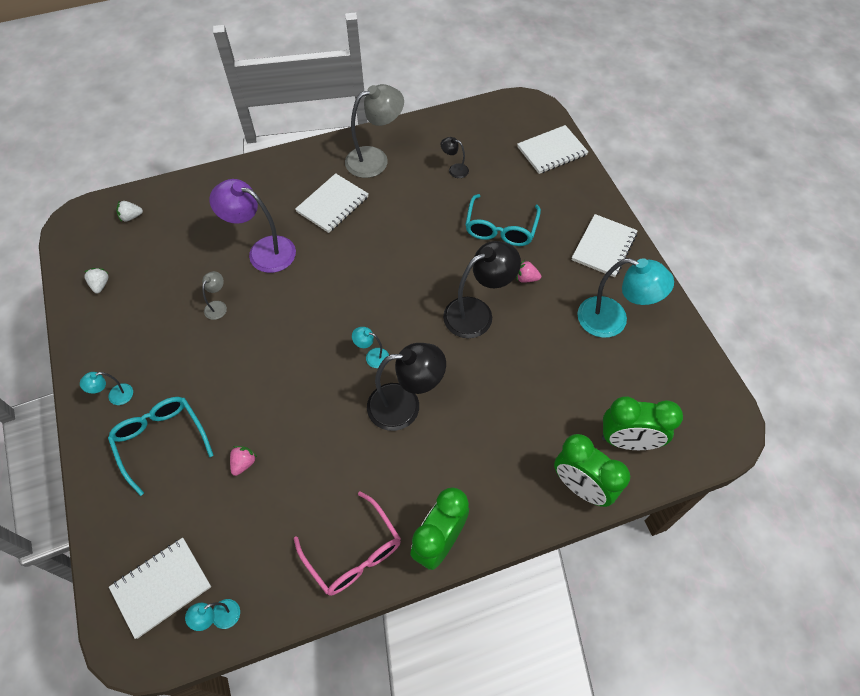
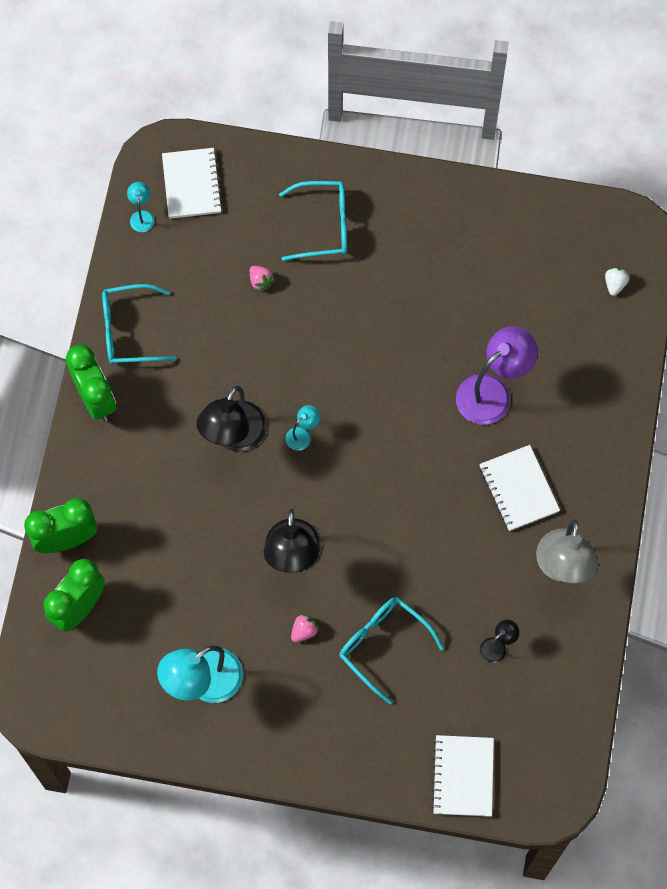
camera: 120 degrees right, 10 degrees up
turquoise lamp [80,372,133,405] -> none
white strawberry [84,268,109,293] -> none
grey lamp [202,271,227,320] -> none
pink glasses [294,491,401,596] -> turquoise glasses [102,284,177,364]
white notebook [572,214,638,277] -> none

